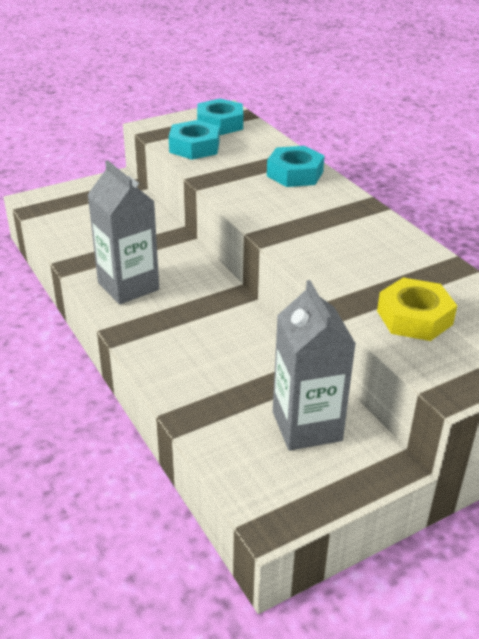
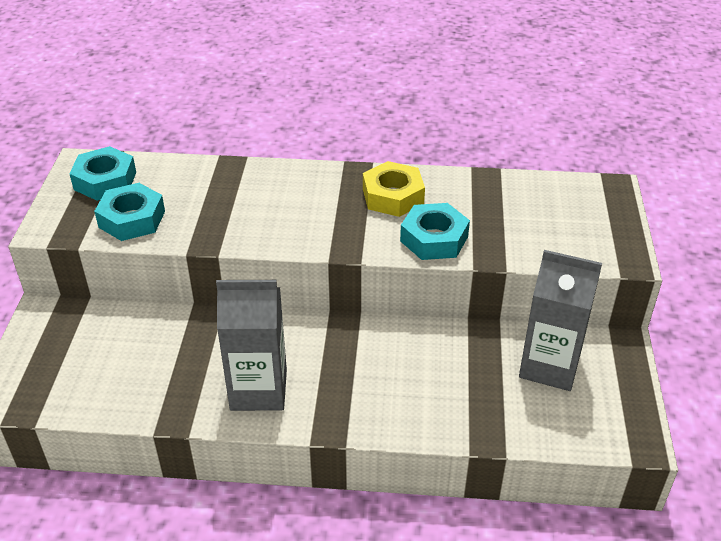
camera: 55 degrees left, 5 degrees up
turquoise nut [267,146,325,187] -> turquoise nut moved to [400,203,470,260]
yellow nut [377,278,457,341] -> yellow nut moved to [363,161,425,217]

